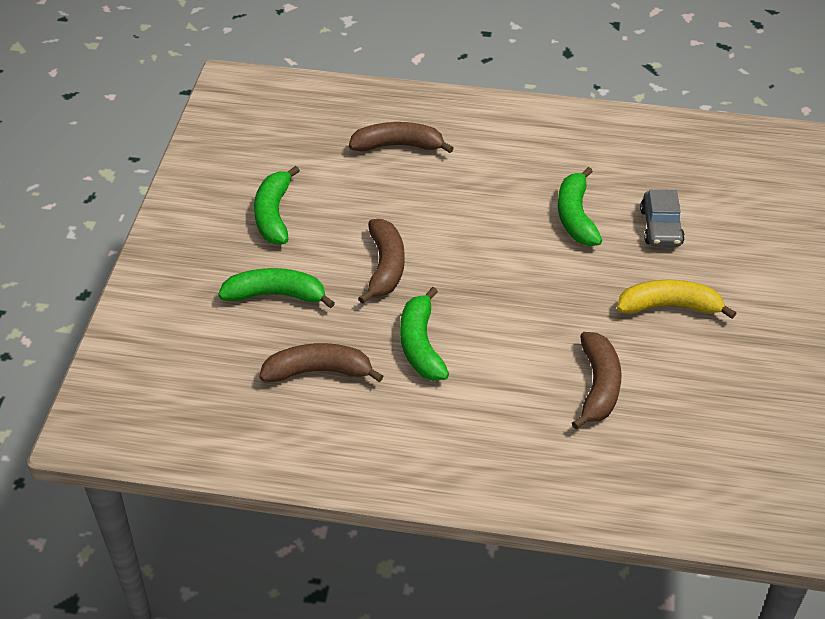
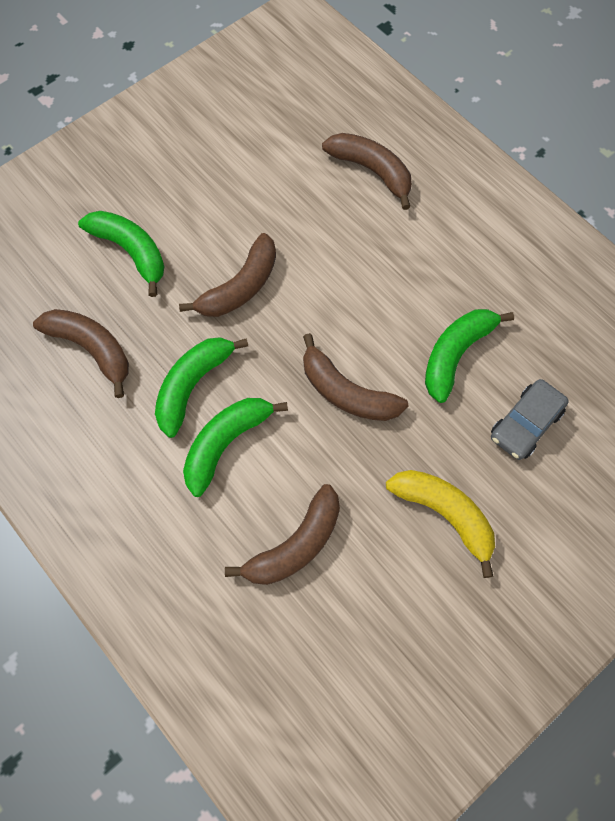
camera: 40 degrees right, 20 degrees up
green banana [254,166,300,244] -> green banana moved to [183,398,288,497]
none -> brown banana [303,333,408,421]

